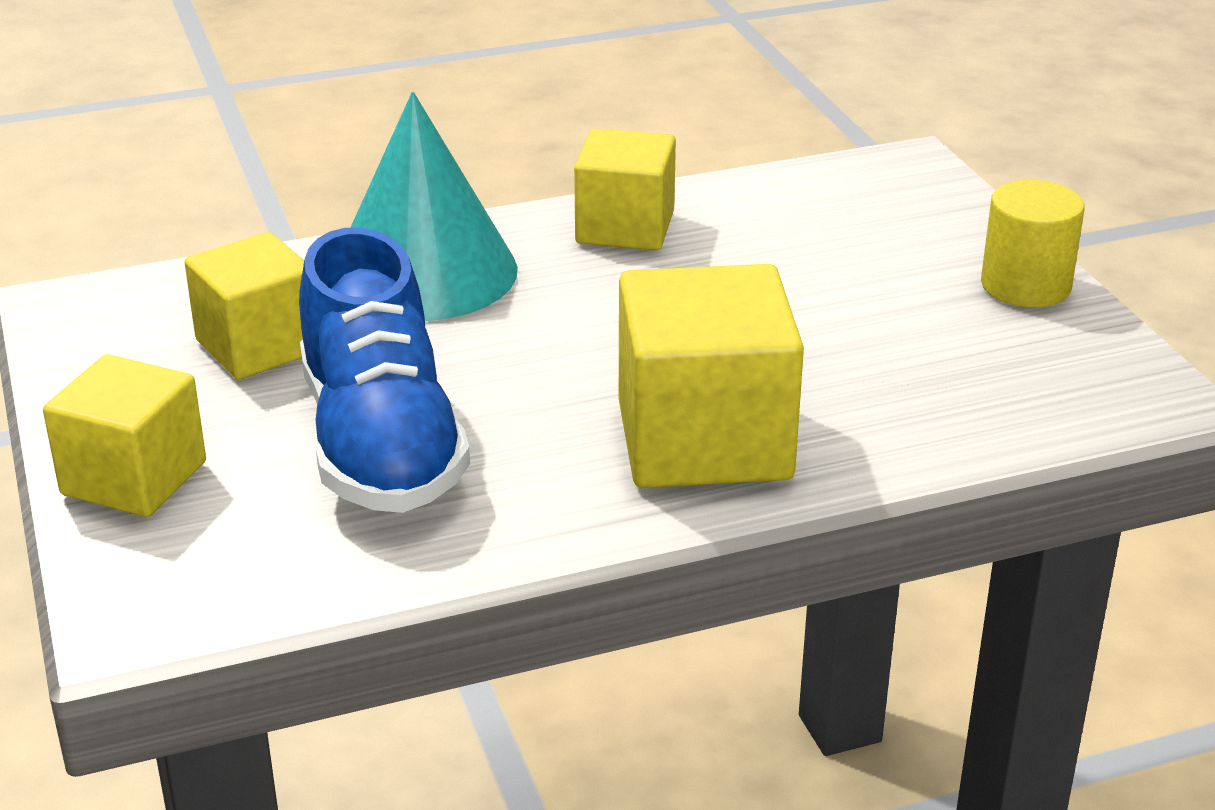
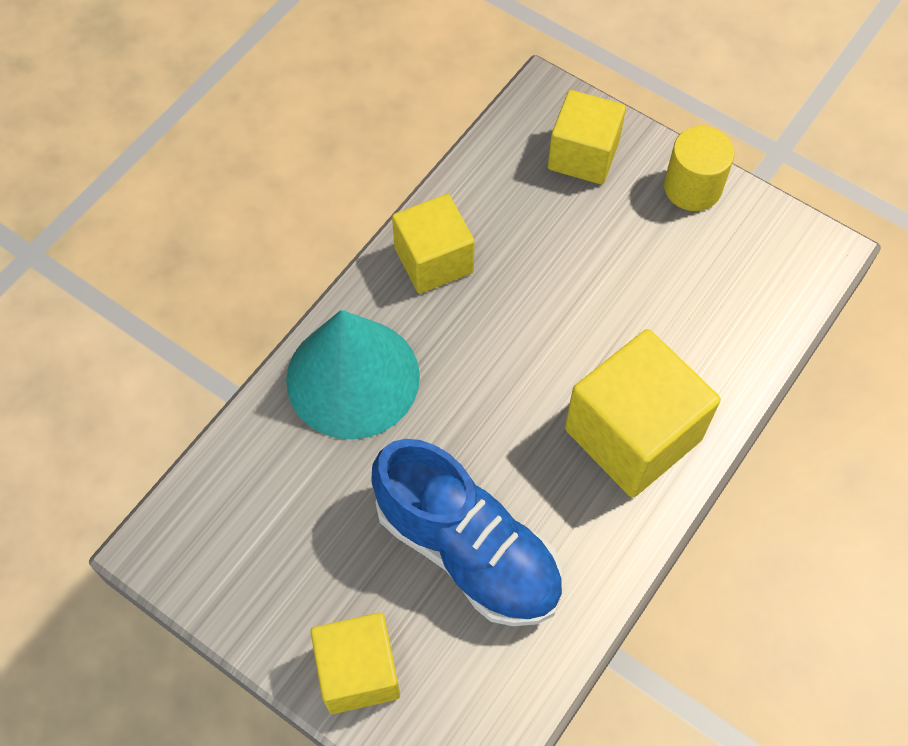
camera: 35 degrees left, 30 degrees up
yellow cube [184,232,304,380] -> yellow cube moved to [548,90,626,184]

